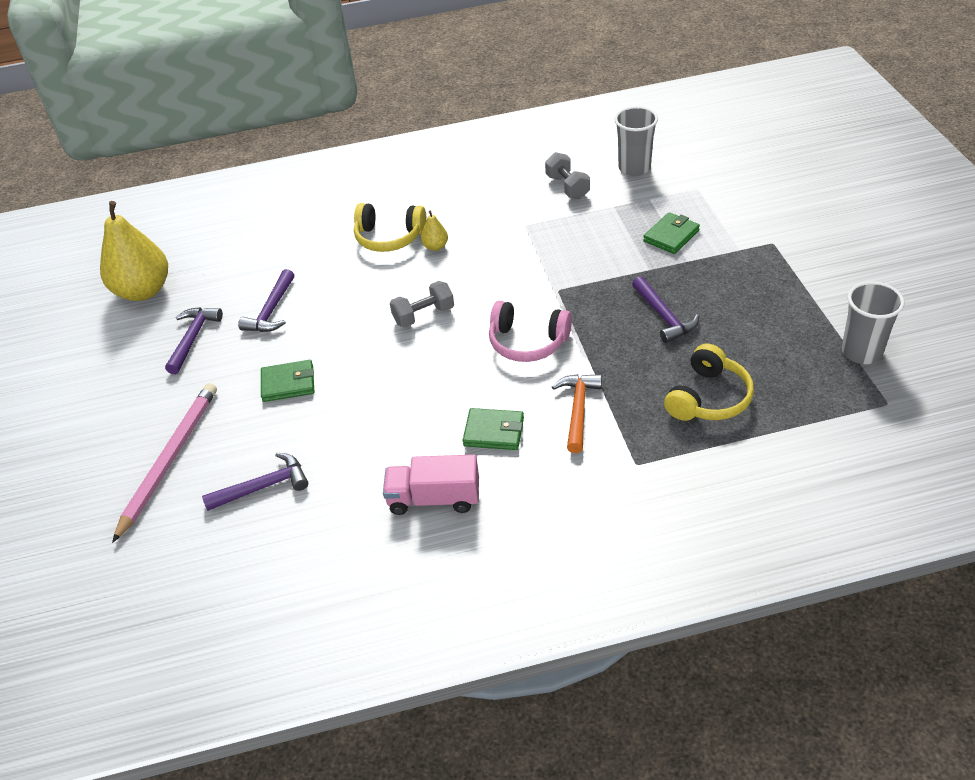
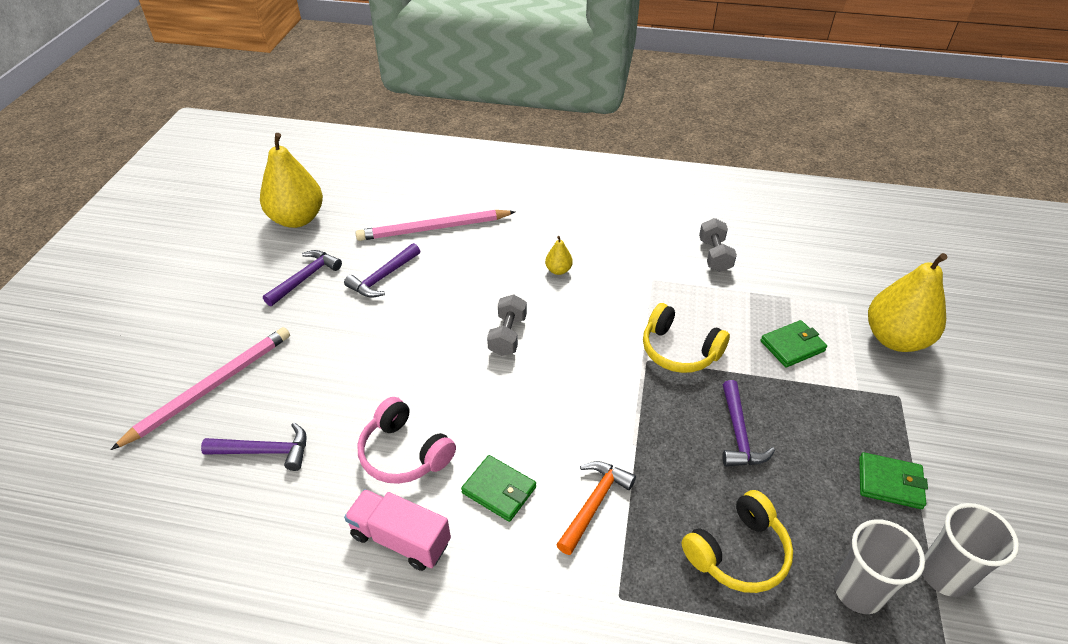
camera: 20 degrees right, 0 degrees up
green wallet [261,360,314,402] -> green wallet moved to [859,452,928,509]
yellow headphones [354,203,426,252] -> yellow headphones moved to [643,303,730,373]
grey dumbbell [390,281,454,327] -> grey dumbbell turned 75 degrees counterclockwise [487,294,527,356]
pink headphones [489,301,572,362] -> pink headphones moved to [357,397,456,484]
grey cup [614,106,658,176] -> grey cup moved to [834,519,925,614]
none -> pink pencil [356,210,515,241]
none -> yellow pear [868,253,947,352]

